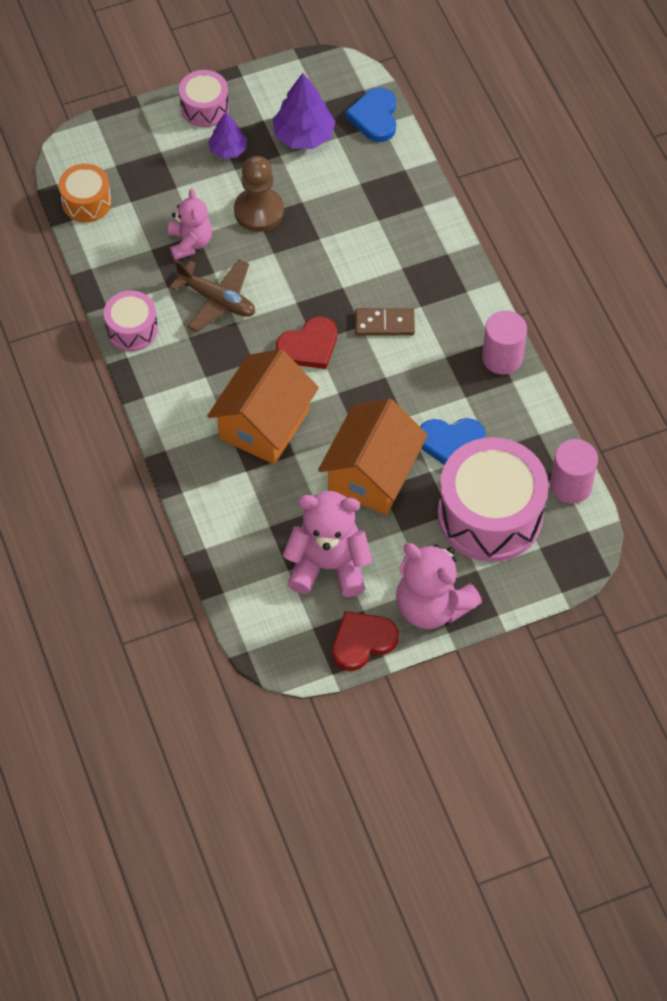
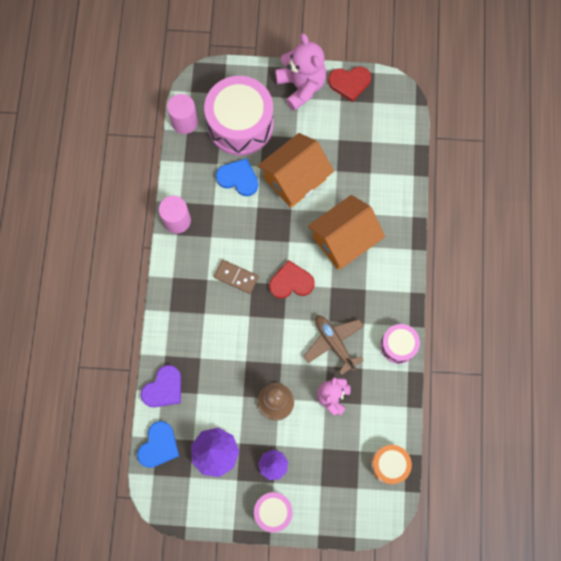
camera: 155 degrees left, 15 degrees up
pink teddy bear [283,491,372,597] -> none
none -> purple heart [141,365,181,408]

